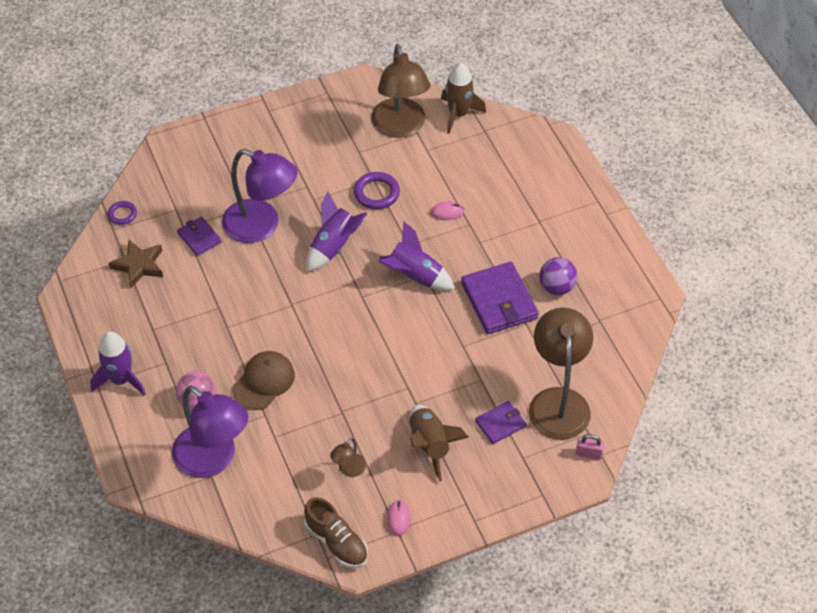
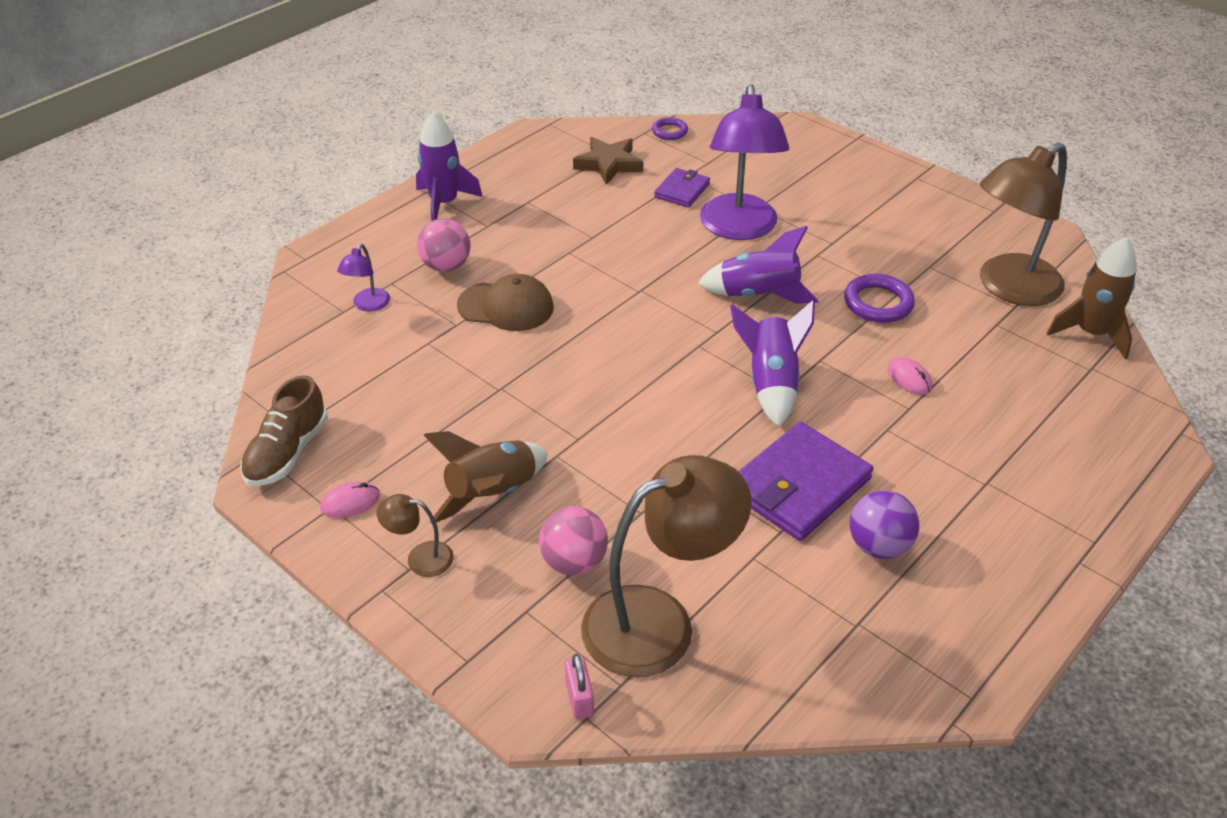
camera: 65 degrees right, 10 degrees down
purple lamp [172,385,249,478] -> purple lamp [337,244,390,311], size x0.44
brown lamp [330,438,366,477] -> brown lamp moved to [376,494,454,577]
purple wallet [475,401,526,444] -> pink ball [539,506,608,576]

